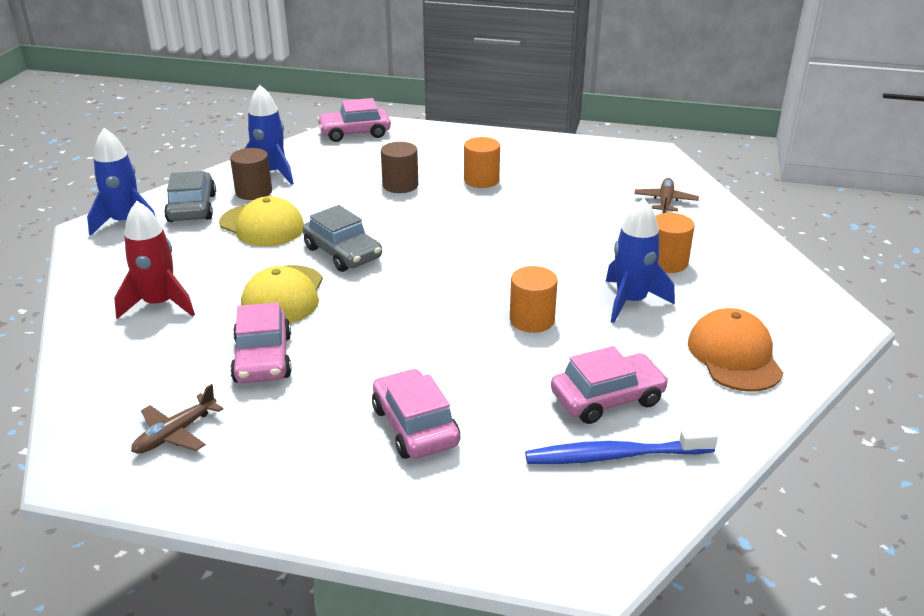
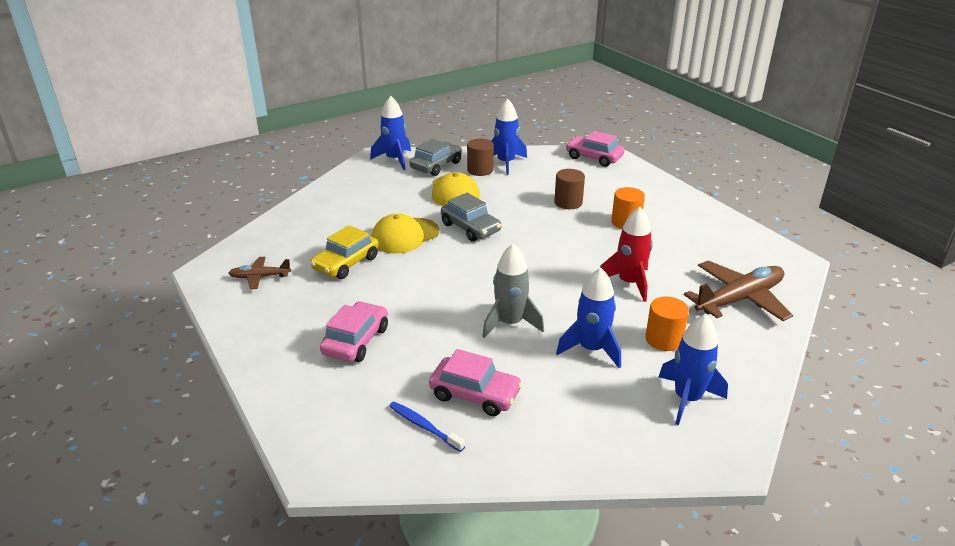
camera: 45 degrees right, 0 degrees up
red rocket [114,201,195,319] -> red rocket moved to [600,207,653,302]
pink car [230,302,292,383] -> yellow car [310,225,379,279]
grey car [303,205,382,272] -> grey car turned 45 degrees counterclockwise [441,193,501,242]
orange cylinder [510,266,558,333] -> grey rocket [482,244,544,338]
blue toothbrush [525,427,718,464] -> blue toothbrush [389,402,465,452], size x0.65
brown plane [634,178,699,213] -> brown plane [684,261,793,321], size x1.89
orange cap [688,308,783,392] -> none
none -> blue rocket [659,314,728,425]

